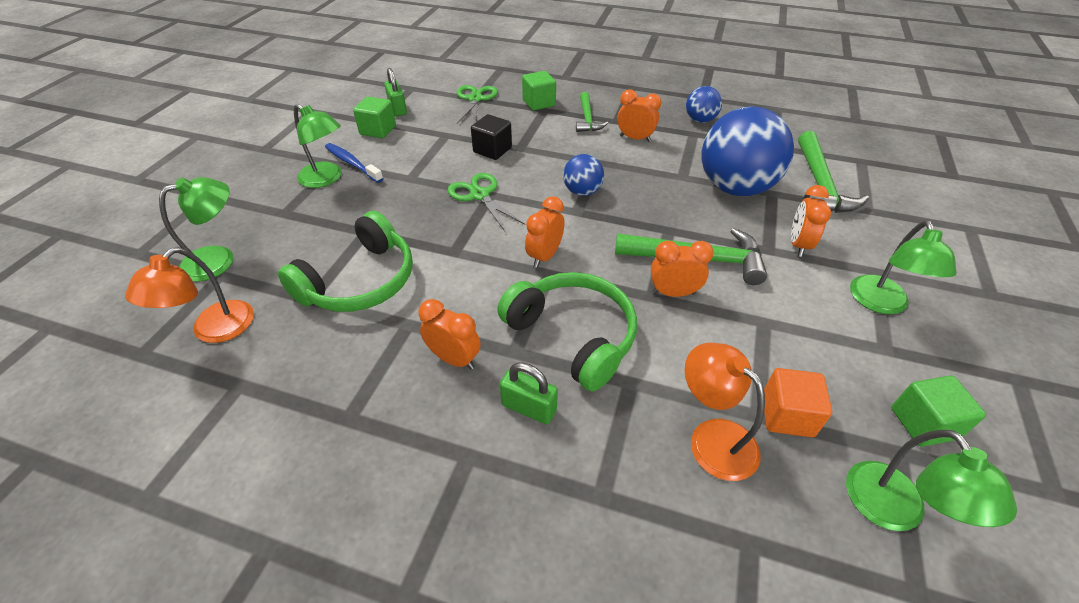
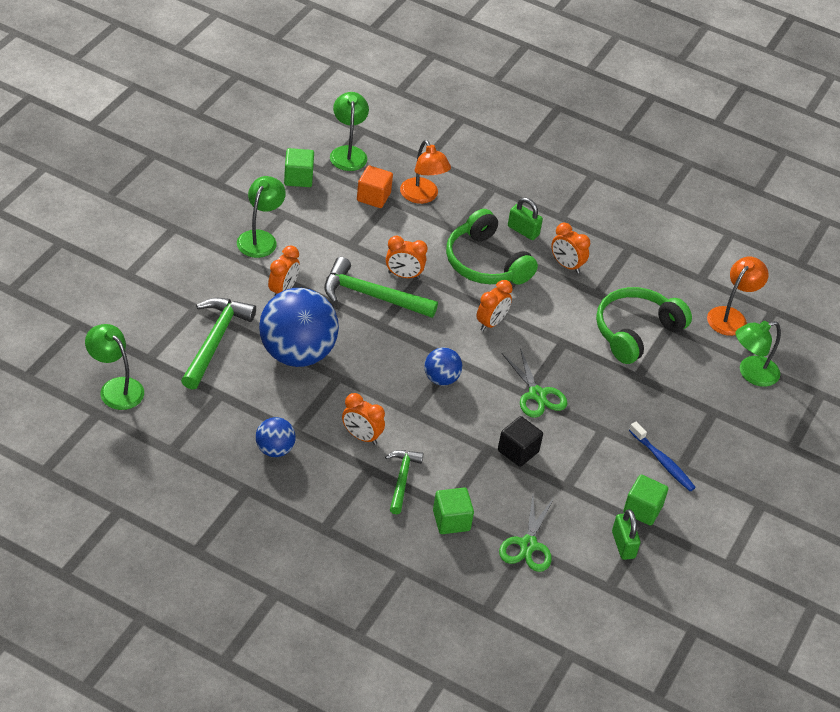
camera: 175 degrees left, 0 degrees up
green lamp [294,104,342,188] -> green lamp moved to [85,324,144,410]

